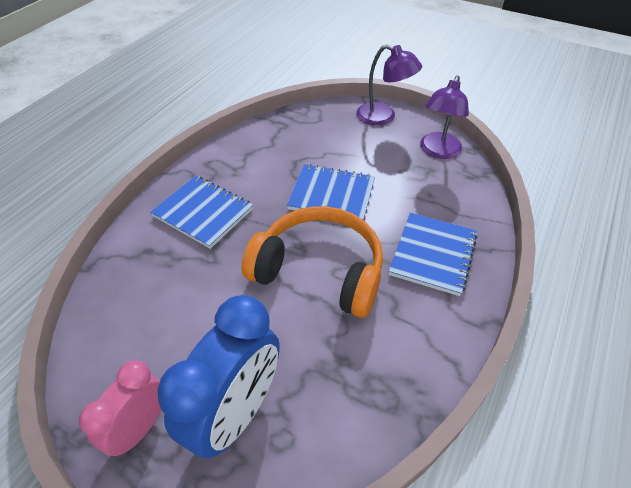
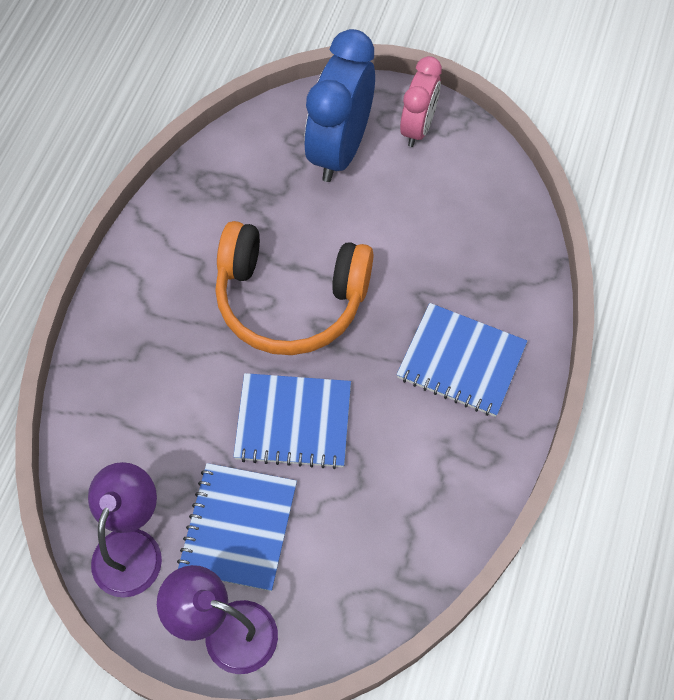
camera: 170 degrees right, 15 degrees up
blue notebook [389,213,478,296] -> blue notebook moved to [177,463,297,591]

